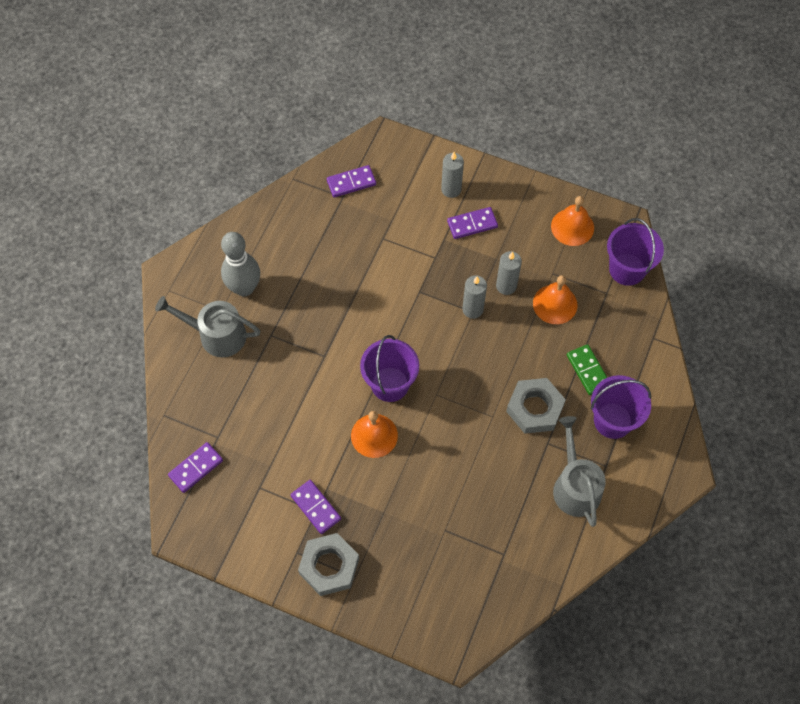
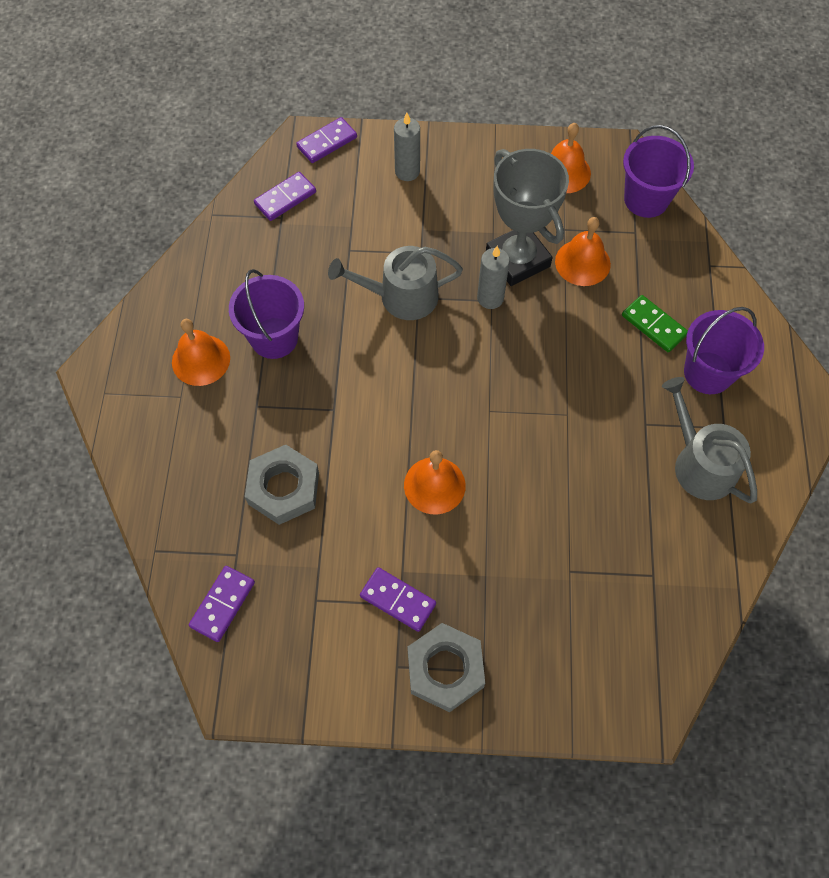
camera: 20 degrees left, 0 degrees up
grey watering can [155,296,260,357] -> grey watering can moved to [328,246,463,320]
grey bowling pin [221,232,260,296] -> orange bell [172,319,230,386]
purple bucket [360,335,419,402] -> purple bucket moved to [229,269,304,359]
purple domino [447,207,498,239] -> purple domino moved to [296,117,357,163]
grey candle [496,251,522,295] -> grey trophy [486,149,569,286]
grey nut [506,378,566,434] -> grey nut moved to [245,445,319,525]

